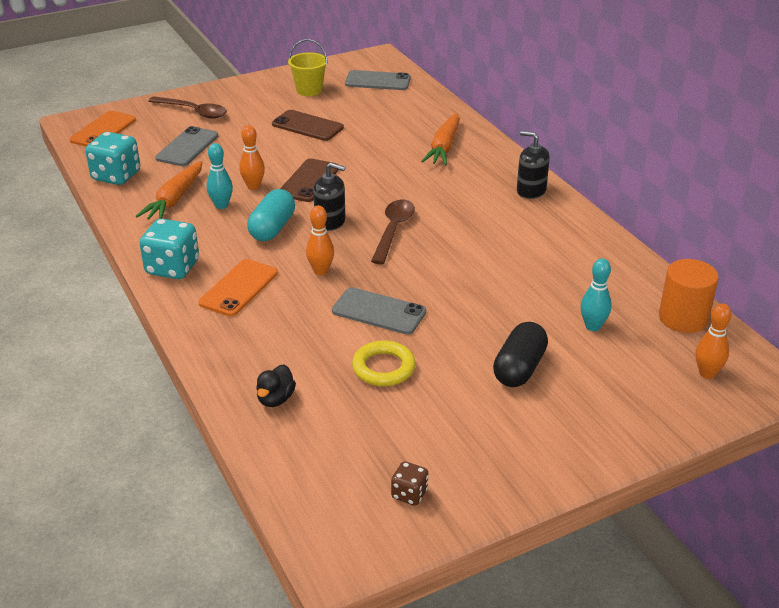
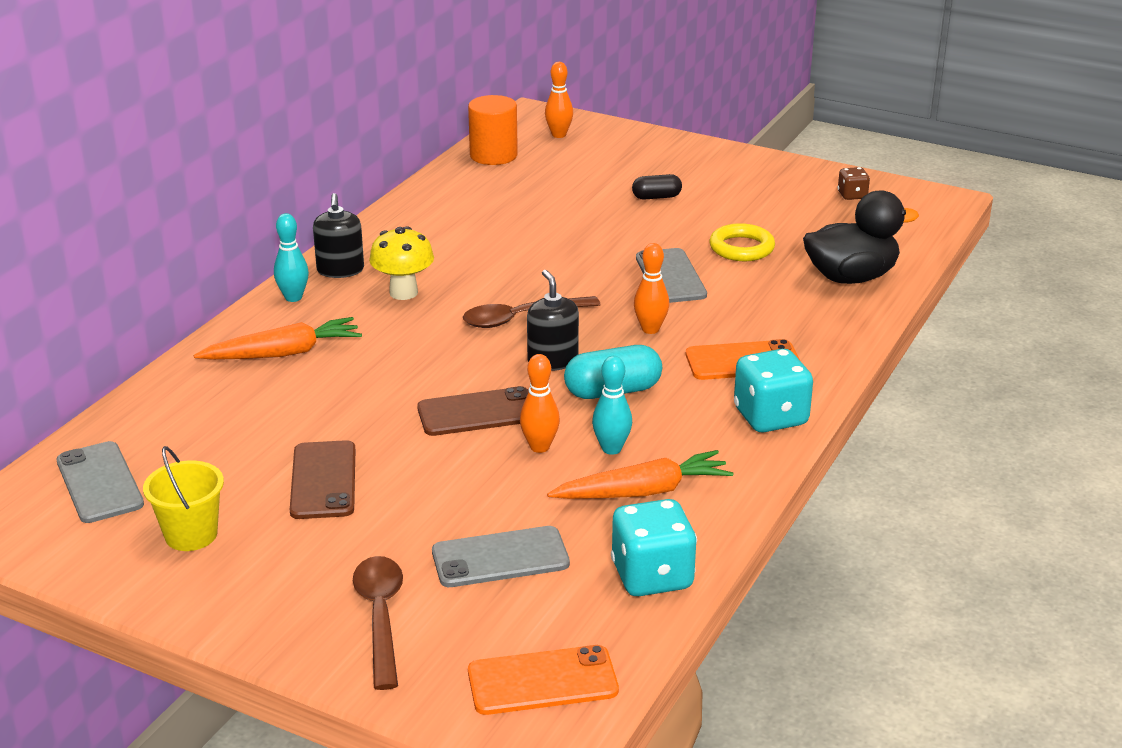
camera: 125 degrees left, 5 degrees down
black duck [256,364,296,407] -> black duck [803,190,919,284], size x2.02
black capsule [493,322,548,387] -> black capsule [632,174,682,200], size x0.62
turquoise bowling pin [581,258,611,331] -> turquoise bowling pin moved to [274,213,309,302]
none -> yellow mushroom [369,226,434,300]

